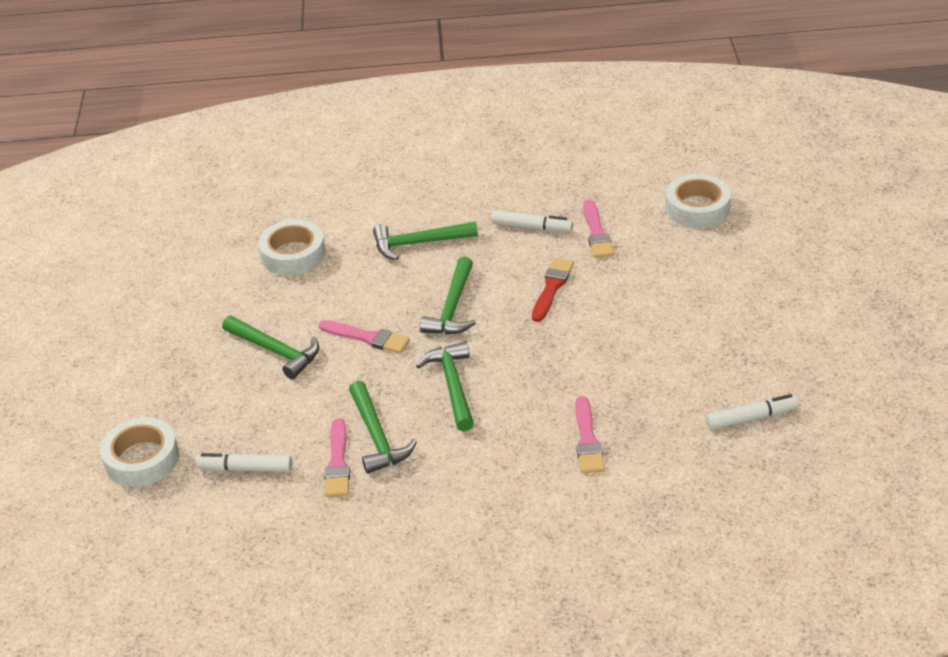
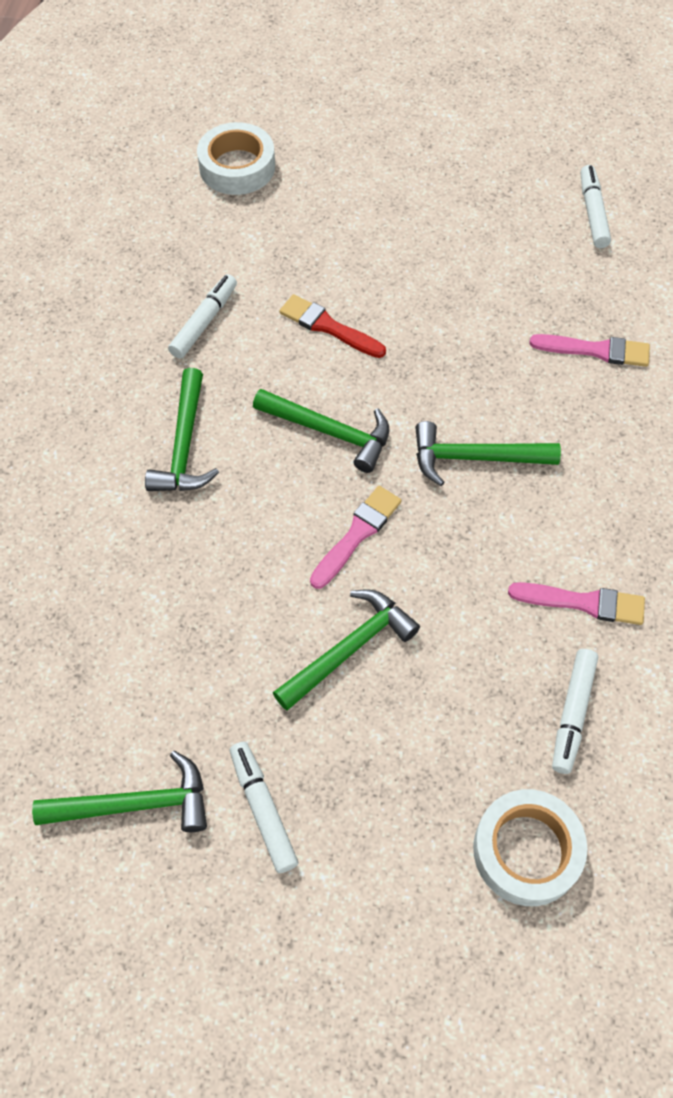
camera: 80 degrees left, 20 degrees up
white tape [258,220,325,275] -> none
green hammer [349,381,417,474] -> green hammer moved to [32,751,207,832]
pink brush [583,200,614,258] -> none
none -> white marker [230,742,298,873]

